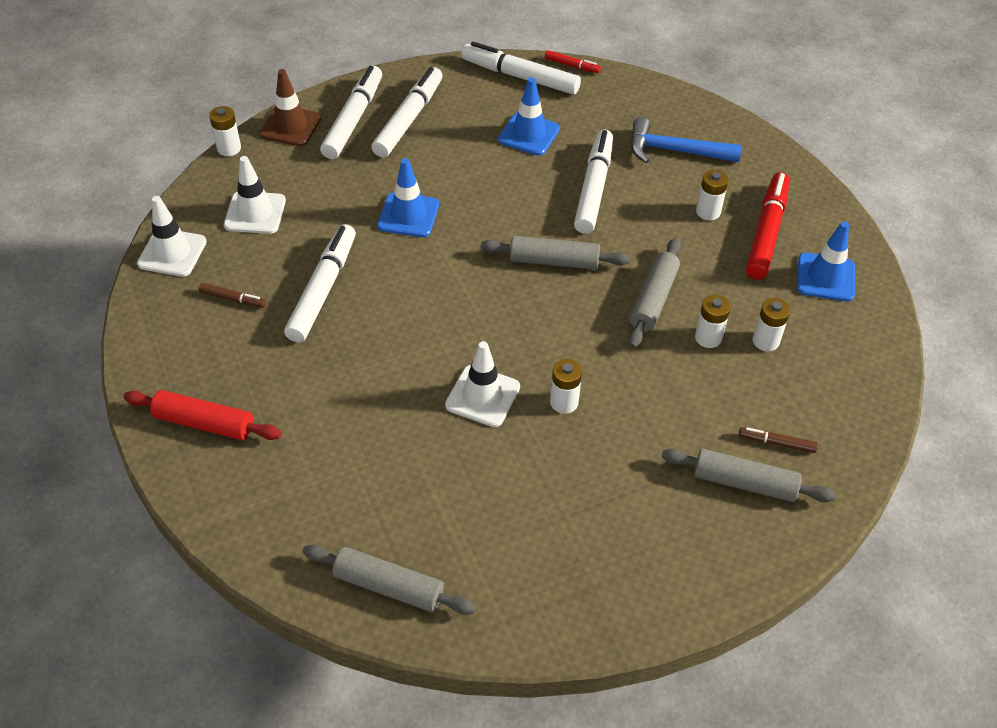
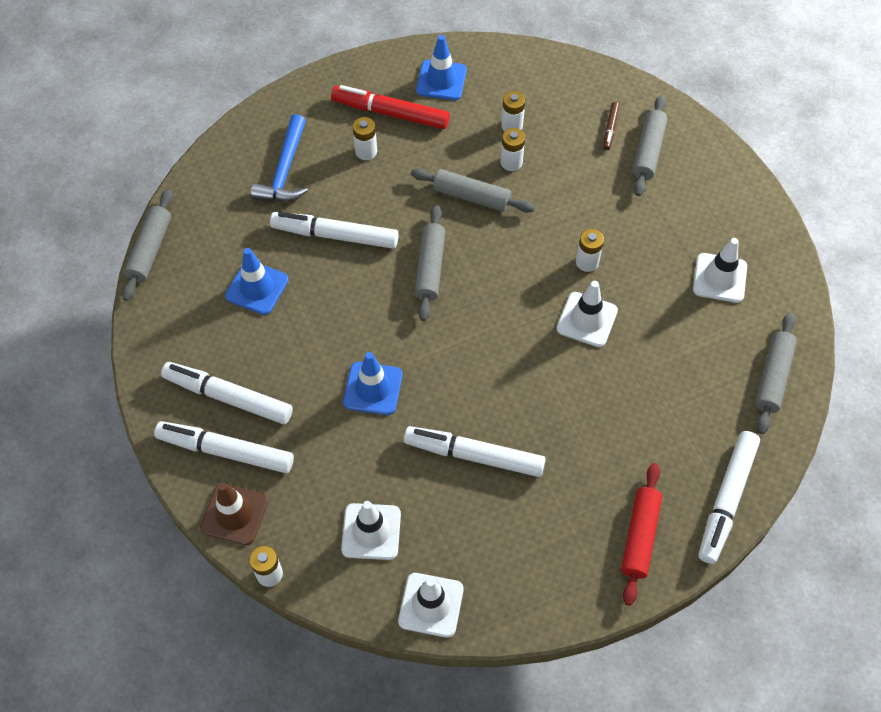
camera: 90 degrees left, 10 degrees up
brown marker [199,283,267,308] -> none
white marker [461,42,581,94] -> white marker moved to [699,431,760,564]
red marker [545,50,601,73] -> grey rolling pin [122,189,173,301]
none -> white traffic cone [693,238,747,303]

